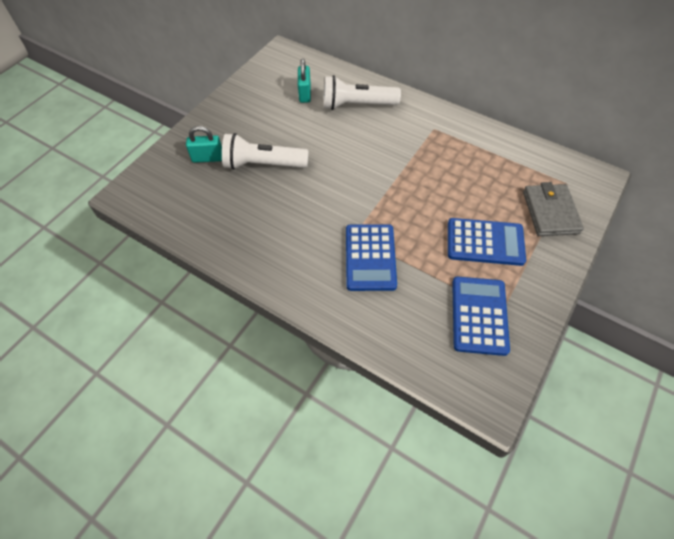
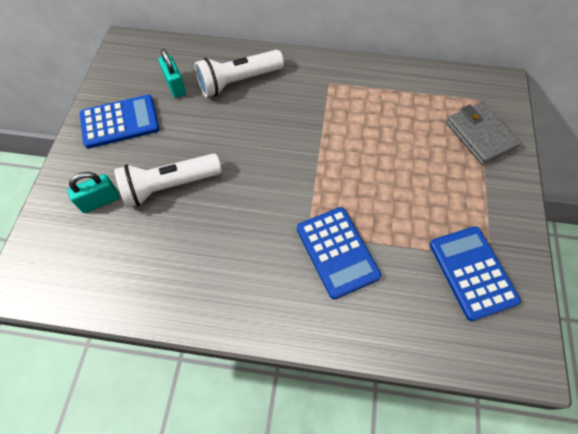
camera: 25 degrees left, 5 degrees up
blue calculator [448,218,526,266] -> blue calculator moved to [80,95,159,148]

